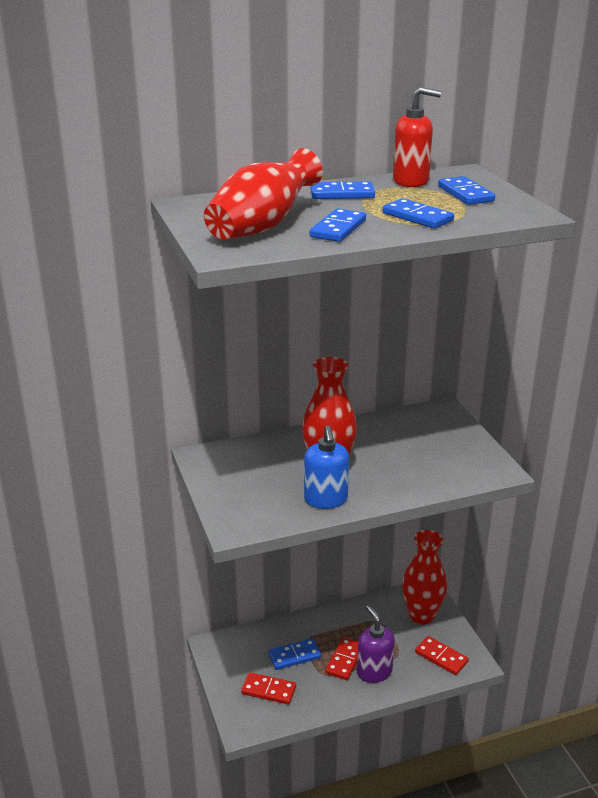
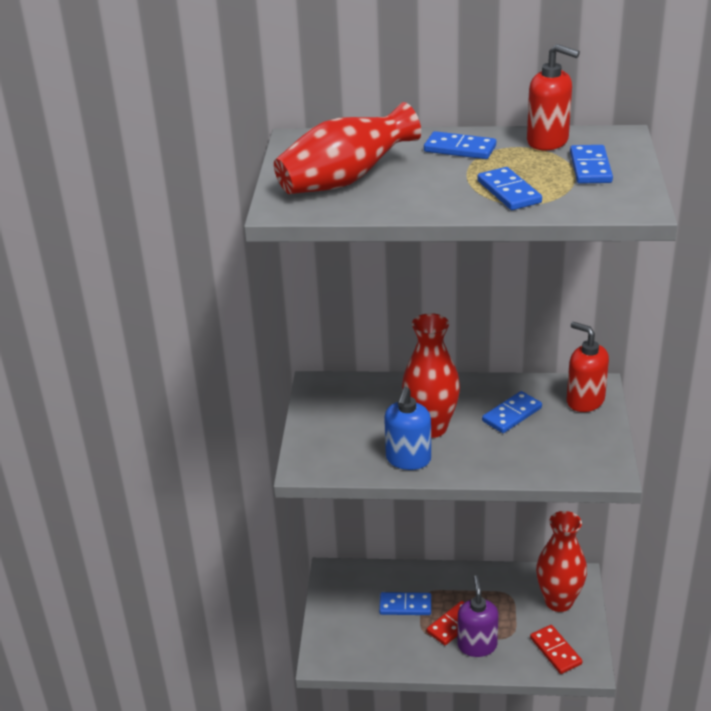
camera: 25 degrees right, 5 degrees up
red domino [241,672,296,704] -> none
blue domino [309,208,366,242] -> blue domino moved to [482,391,542,433]
none -> red soap dispenser [567,322,609,412]

